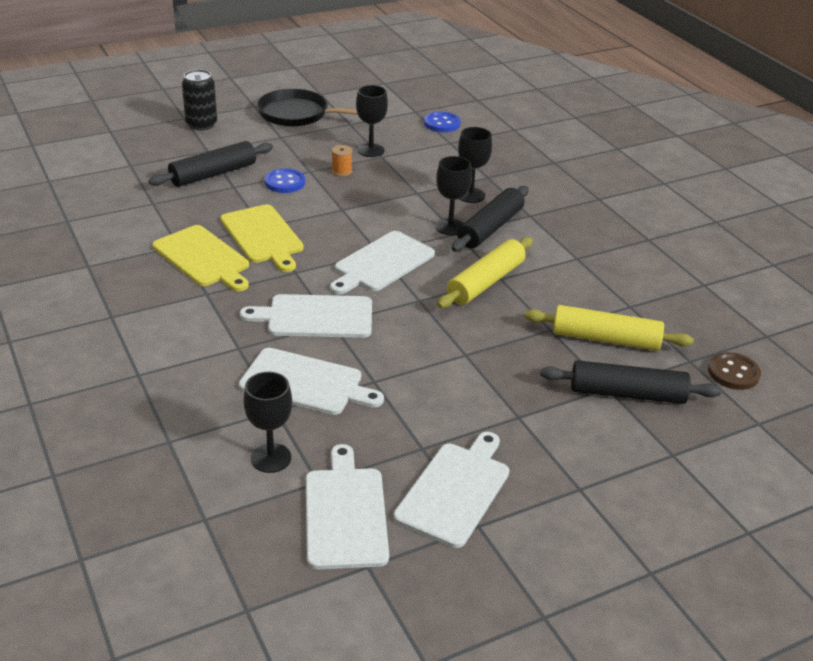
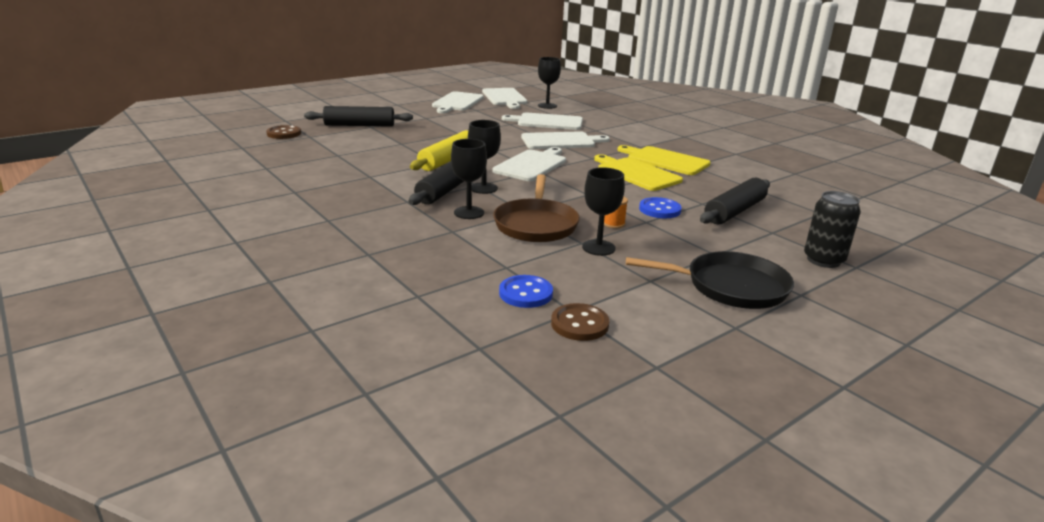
camera: 170 degrees right, 10 degrees down
yellow rolling pin [525,305,694,351] -> none
none -> brown pan [493,174,580,242]
none -> brown button [551,303,609,341]

